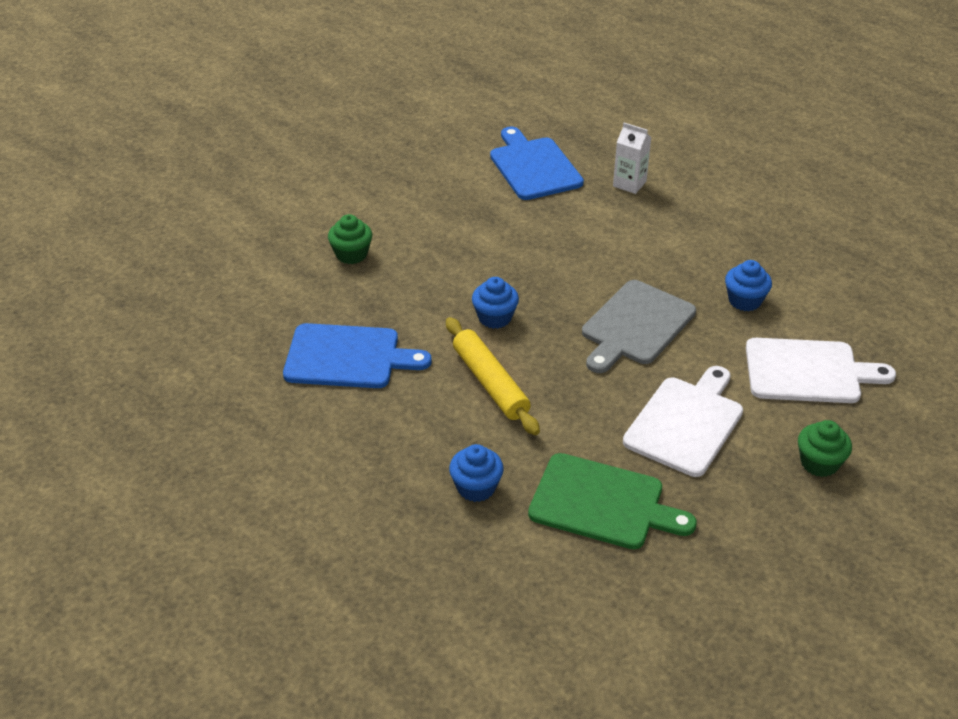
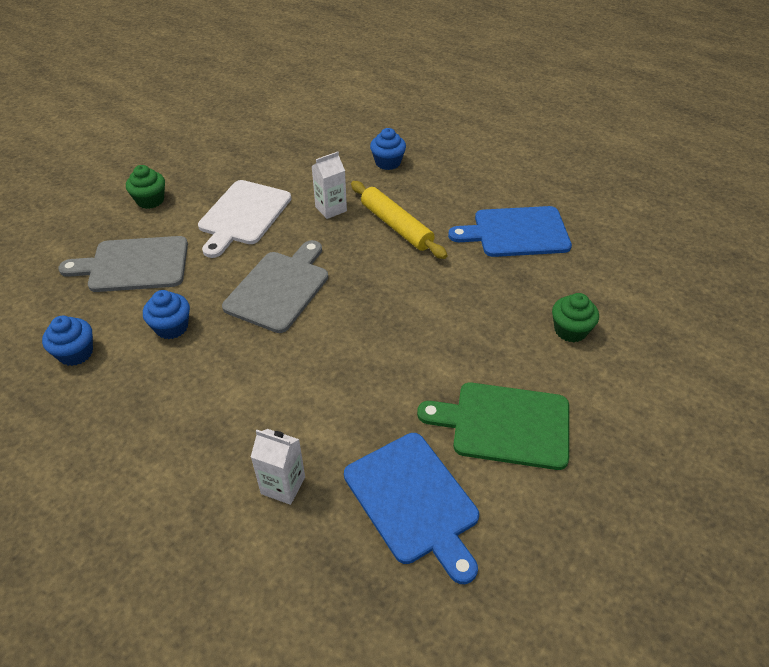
camera: 170 degrees right, 5 degrees up
blue cupcake [472,277,519,329] -> blue cupcake moved to [42,316,93,366]
green cutting board [528,453,697,549] -> green cutting board moved to [417,383,569,470]
white cutting board [746,338,896,403] -> grey cutting board [58,236,188,292]
none -> white carton [311,151,347,219]

